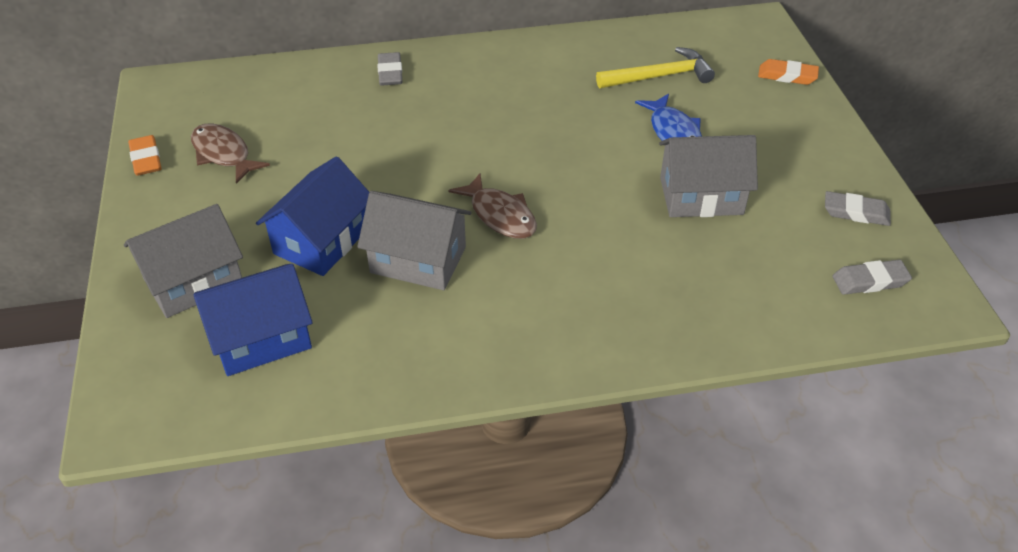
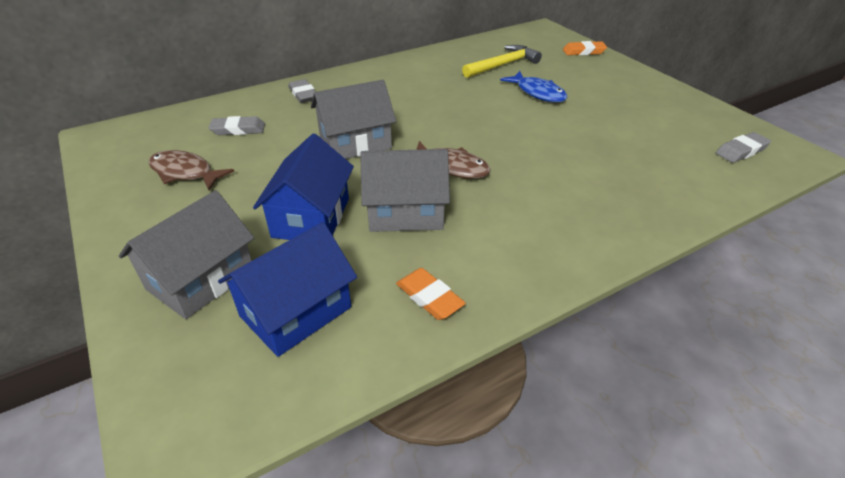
camera: 20 degrees left, 5 degrees down
orange eraser [128,135,162,176] -> orange eraser moved to [396,268,466,320]
grey house [659,135,758,217] -> grey house moved to [311,80,396,159]
grey eraser [825,191,891,226] -> grey eraser moved to [209,116,265,135]

